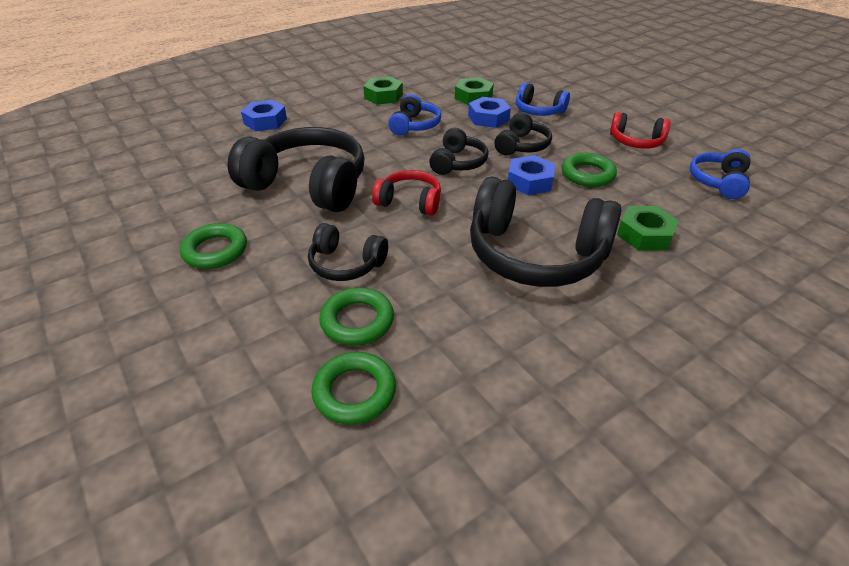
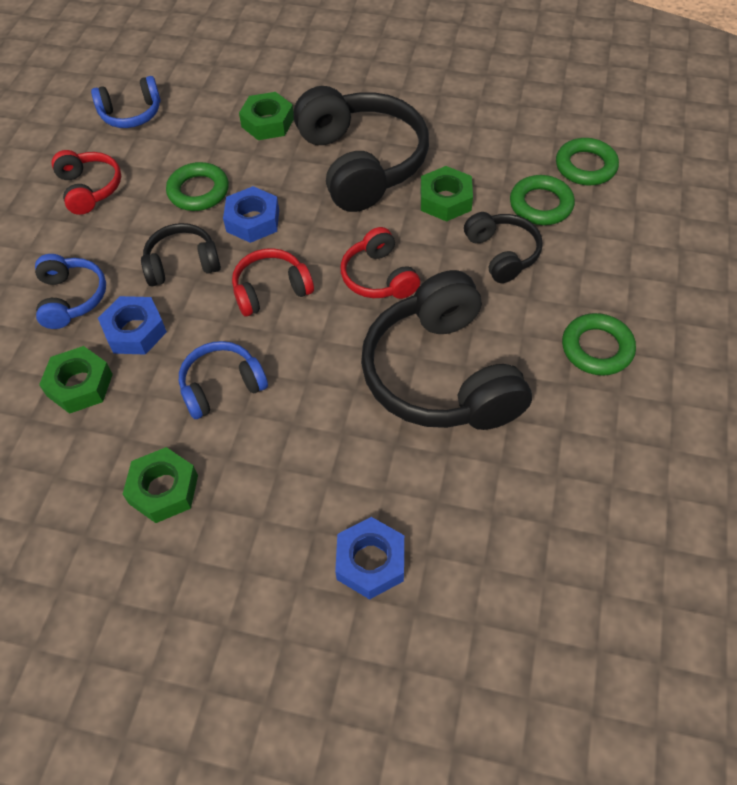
camera: 130 degrees left, 15 degrees up
black headphones [429,128,489,175] -> red headphones [232,248,314,316]
none -> green nut [421,166,473,222]

